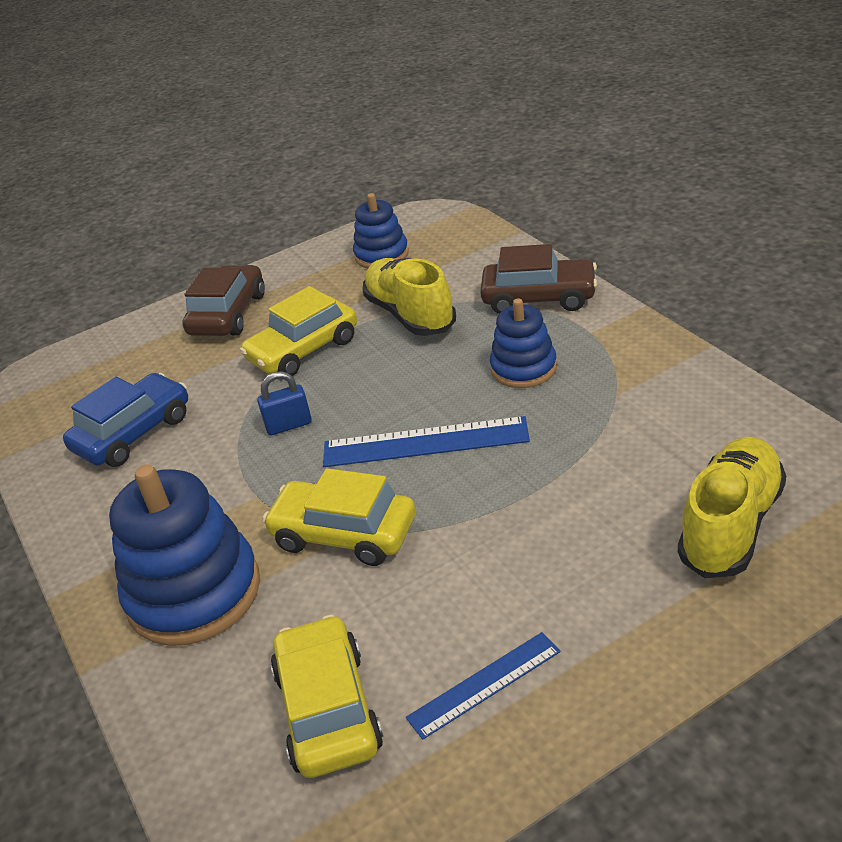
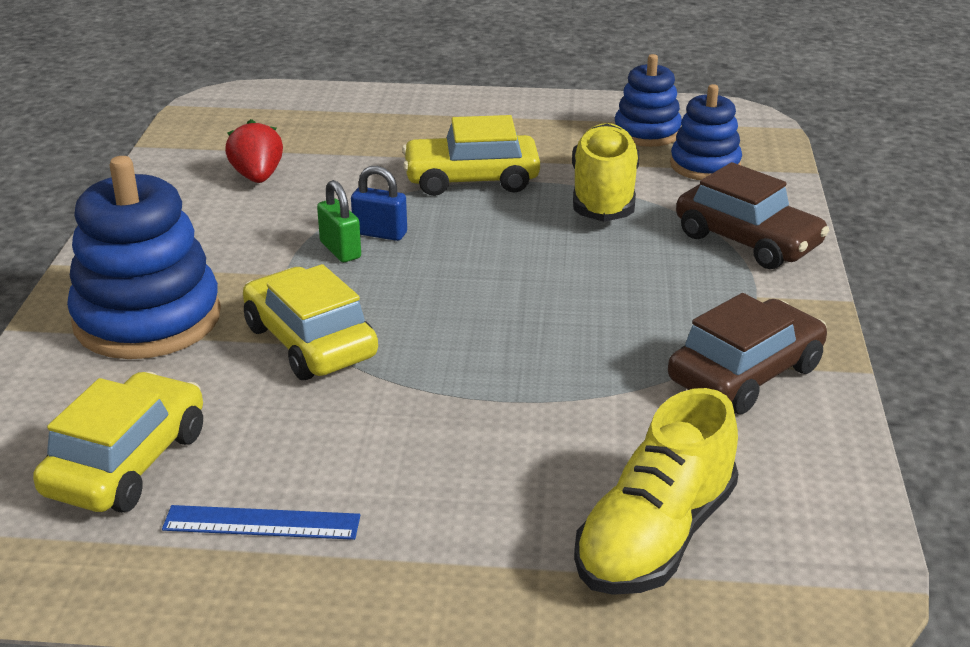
camera: 30 degrees right, 5 degrees down
blue car [63,373,188,467] -> red strawberry [225,119,283,183]
brown car [182,265,265,336] -> brown car moved to [668,293,827,414]
blue ruler [323,416,530,467] -> none
blue stacking toy [490,298,557,388] -> blue stacking toy moved to [670,84,742,180]
yellow shoe [678,437,786,578] -> yellow shoe turned 150 degrees clockwise [574,388,738,595]
none -> green padlock [317,180,361,262]

